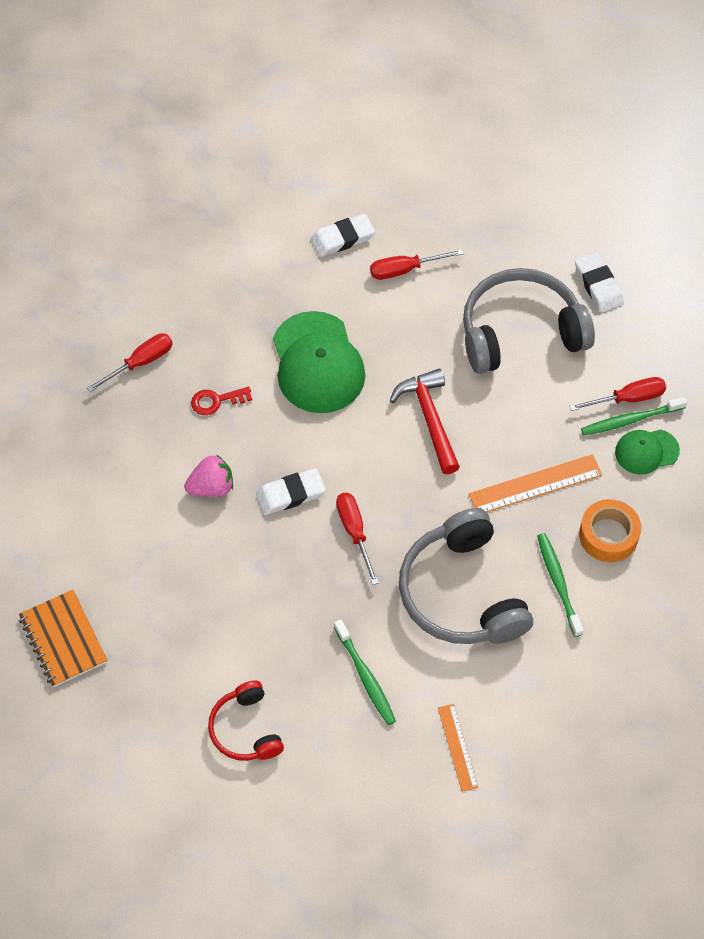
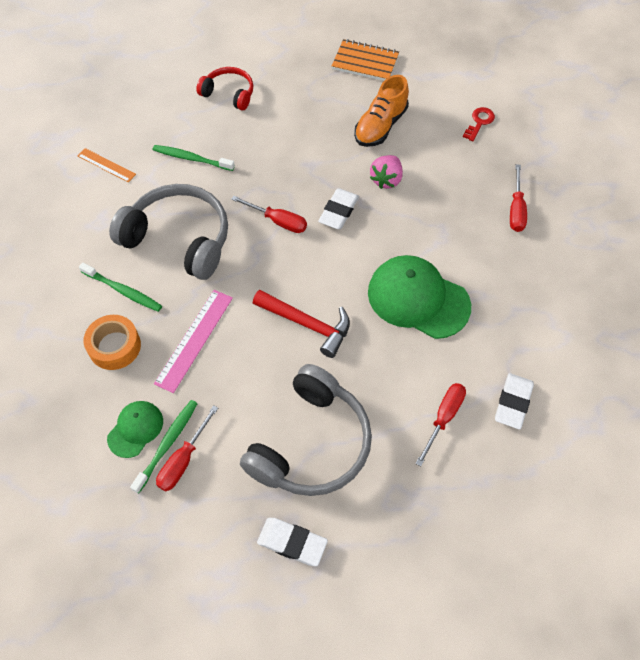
camera: 135 degrees right, 0 degrees up
red key [191,387,252,415] -> red key moved to [463,107,495,141]
orange ruler [469,454,602,512] -> pink ruler [154,290,233,393]
none -> orange shoe [354,75,409,147]

